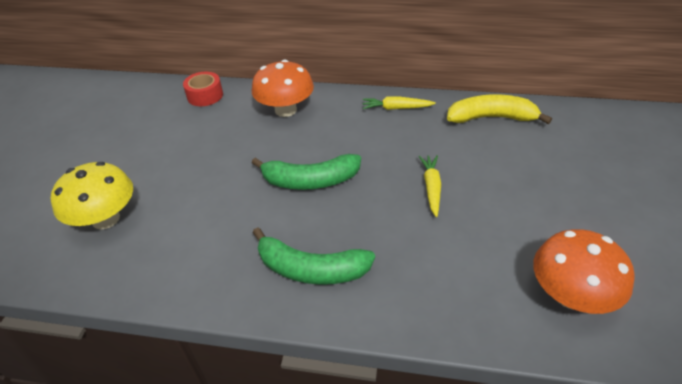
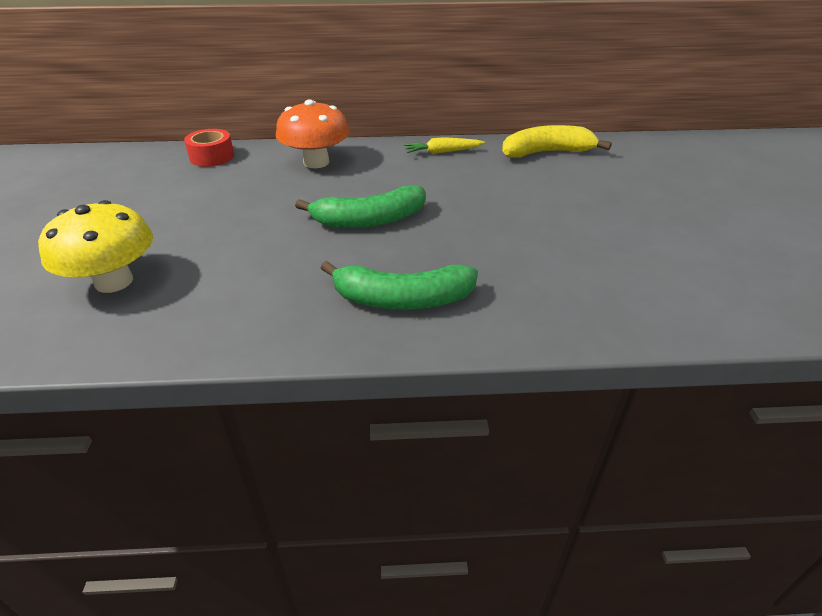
camera: 15 degrees left, 5 degrees down
yellow carrot [419,155,441,217] -> none
orange mushroom [533,229,635,314] -> none

